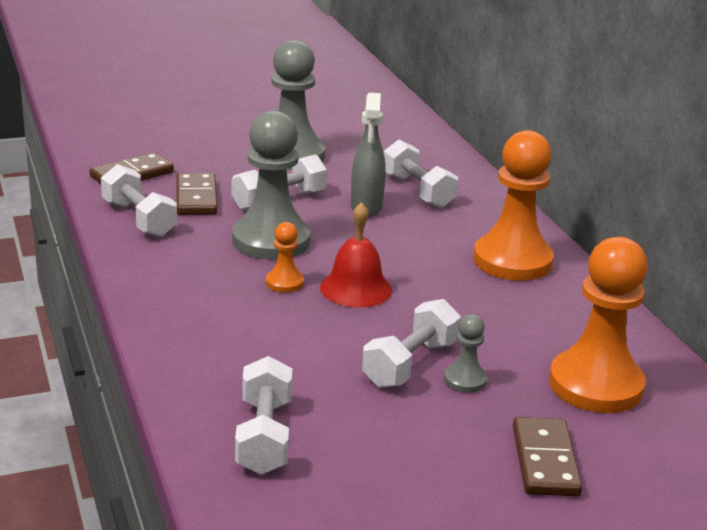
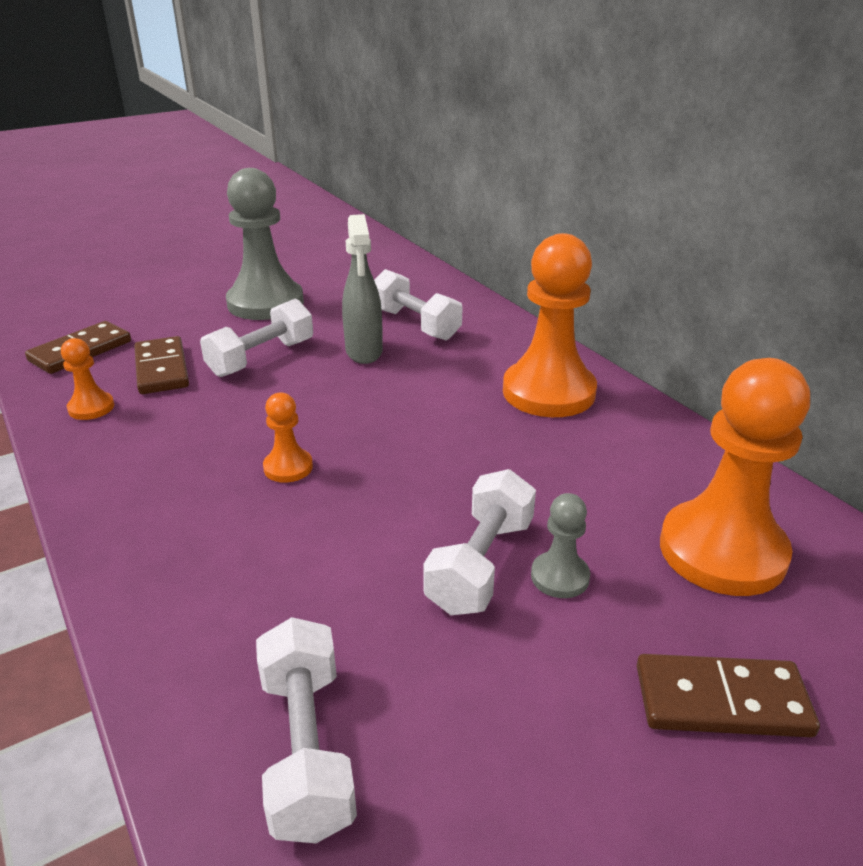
camera: 10 degrees left, 5 degrees up
white dumbbell [101,164,177,237] -> orange pawn [61,338,114,420]
grey pawn [232,110,311,260] -> none
red bell [320,202,392,307] -> none
brown domino [513,417,582,496] -> brown domino turned 75 degrees counterclockwise [637,654,820,738]

